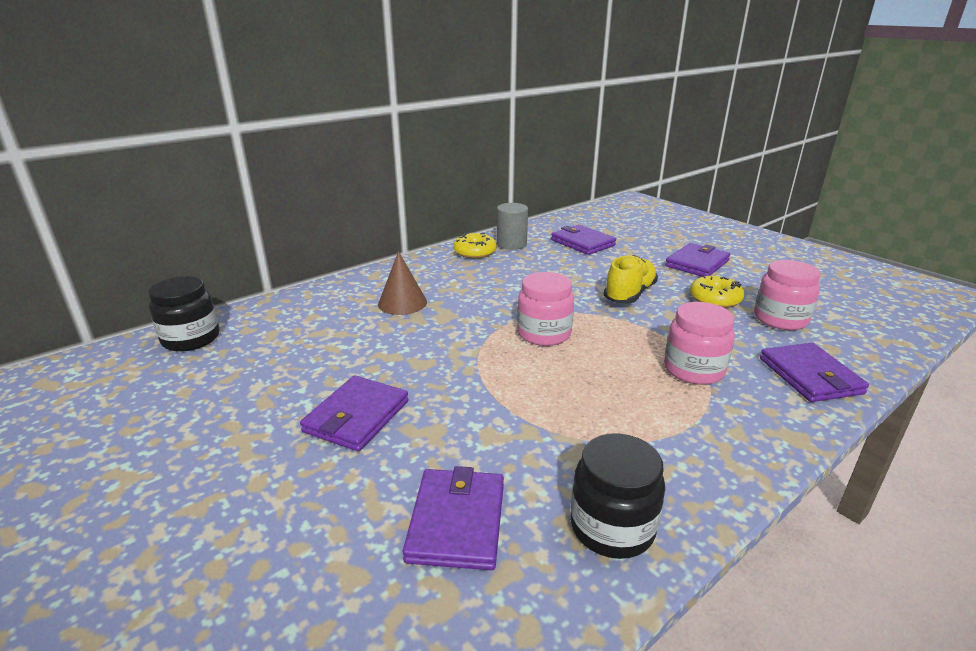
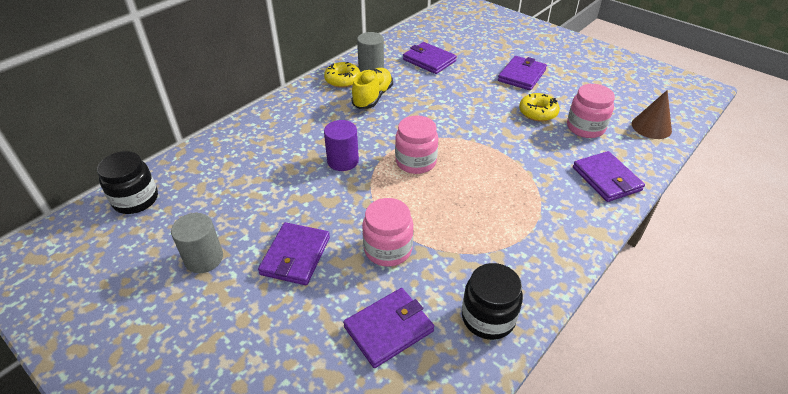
camera: 10 degrees left, 15 degrees up
brown cone [378,251,427,315] -> brown cone moved to [632,90,672,139]
purple wallet [403,466,504,570] -> purple wallet turned 60 degrees clockwise [343,288,434,368]
yellow shoe [604,255,658,303] -> yellow shoe moved to [351,68,393,109]
pink jar [664,302,735,385] -> pink jar moved to [362,198,414,267]
none -> grey cylinder [171,213,223,273]
none -> purple cylinder [324,120,359,171]

